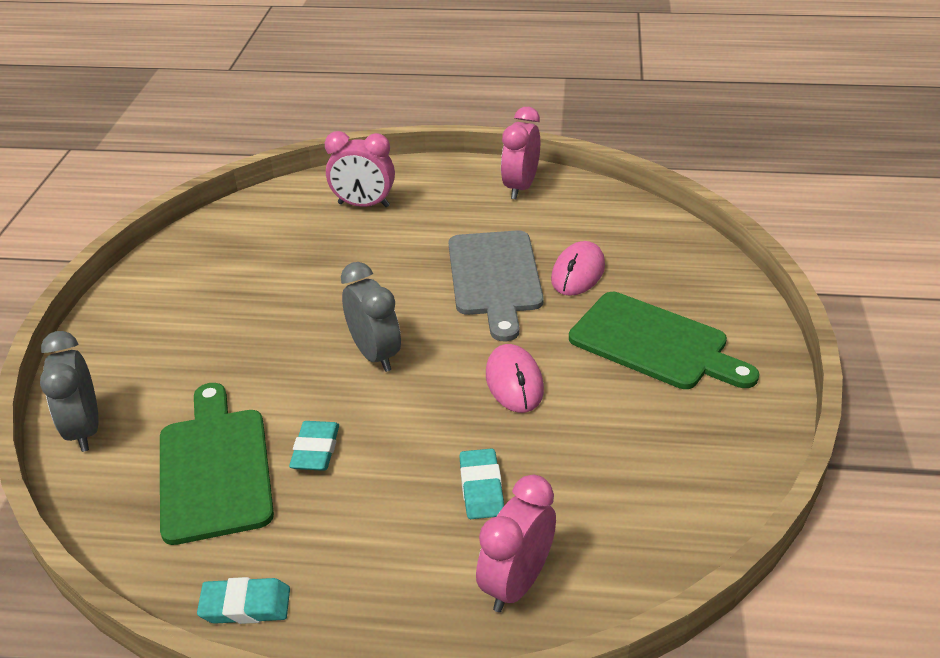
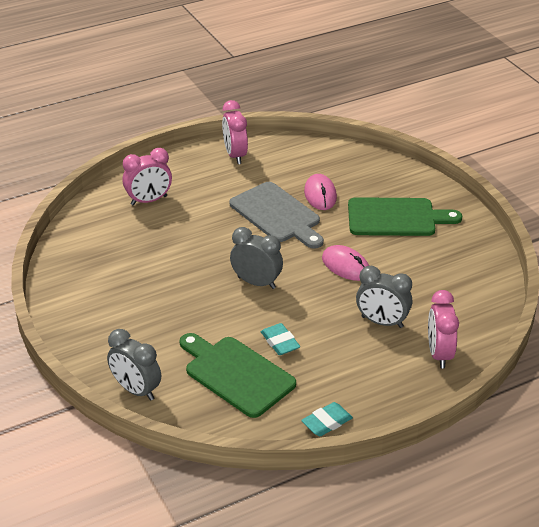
camera: 35 degrees left, 0 degrees up
turquoise eraser [459,448,504,519] -> grey clock [356,266,412,328]

